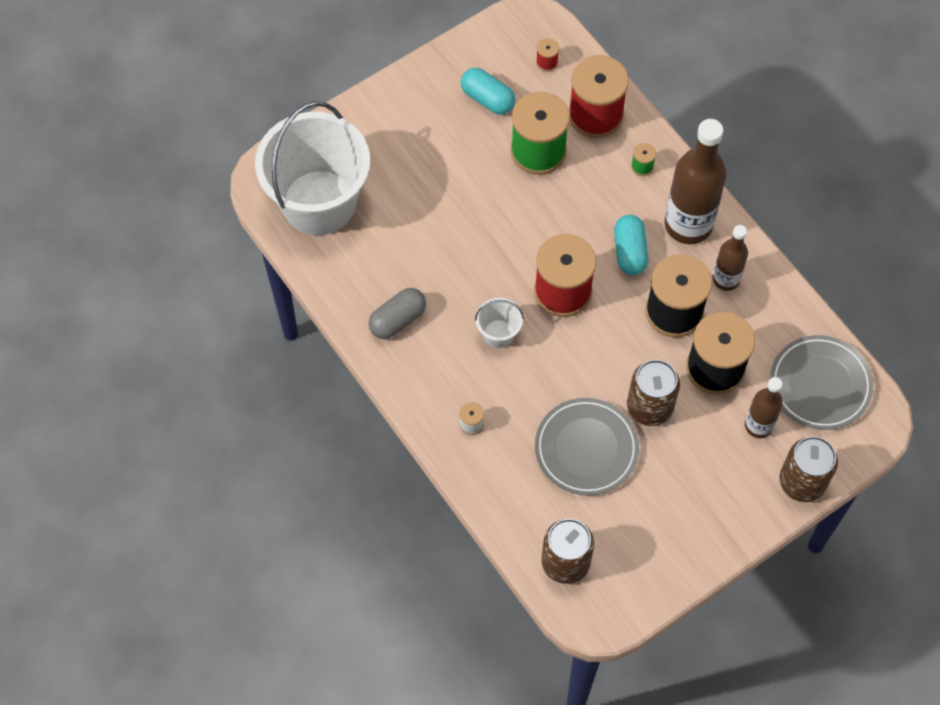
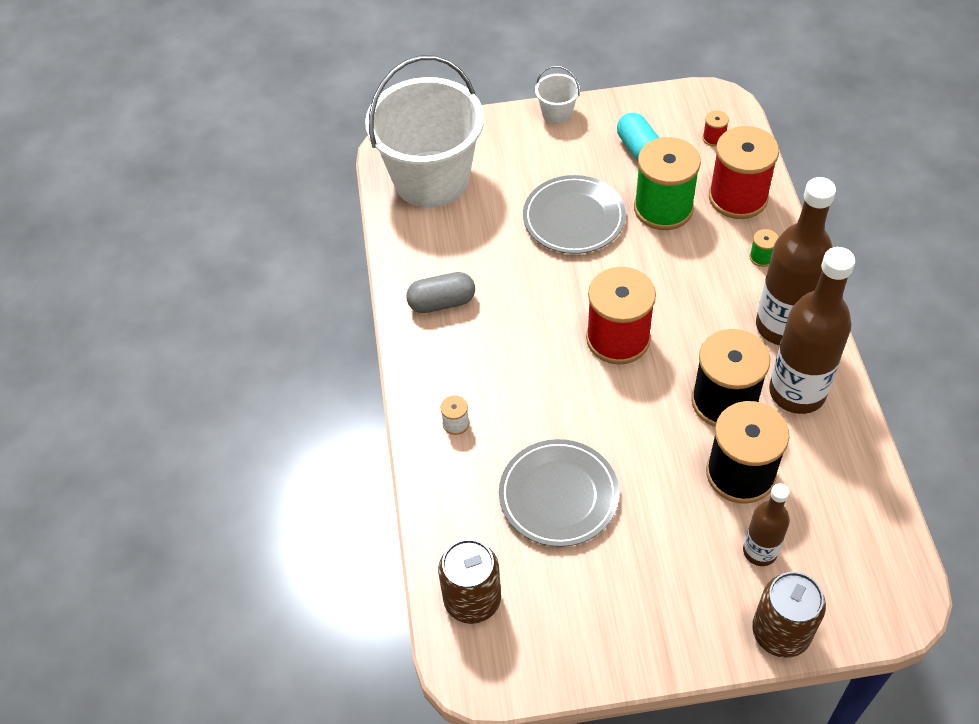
camera: 30 degrees right, 10 degrees down
white bucket [475,298,524,348] -> white bucket moved to [535,66,580,124]
turquoise capsule [614,215,649,275] -> none
brown can [627,360,680,426] -> none
brown bottle [713,225,748,291] -> brown bottle [769,247,855,414], size x1.79
grey plate [770,335,873,430] -> grey plate moved to [523,175,626,254]

